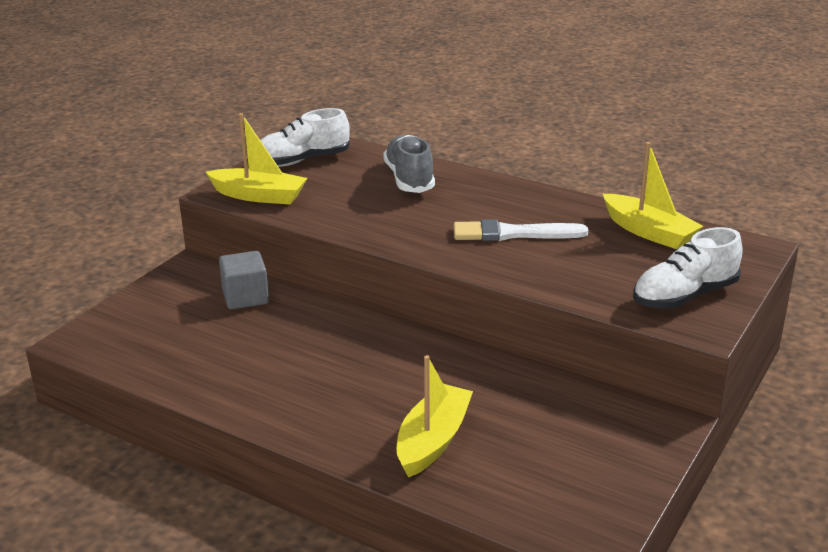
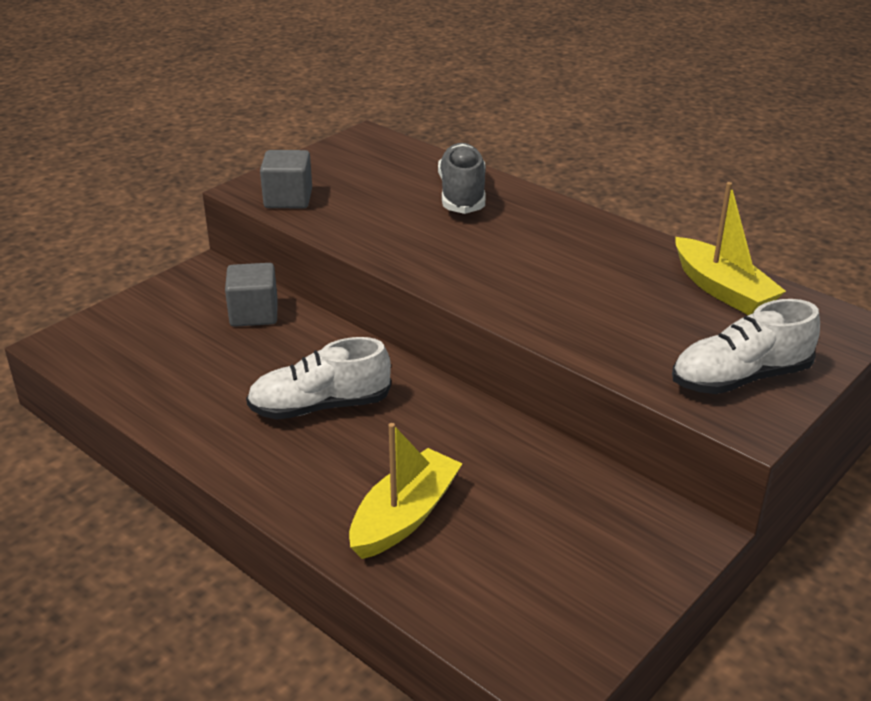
camera: 10 degrees right, 5 degrees up
yellow boat [206,113,307,205] -> grey cube [260,150,312,208]
white shoe [260,108,350,167] -> white shoe moved to [246,337,391,420]
white brush [454,219,588,241] -> none

